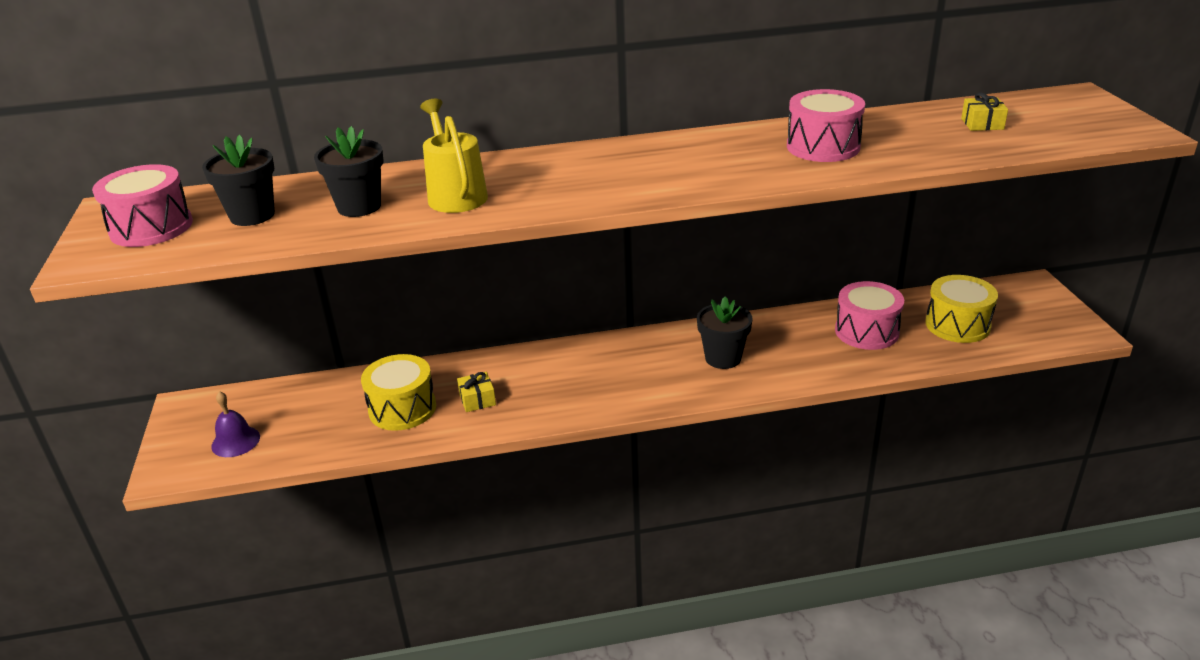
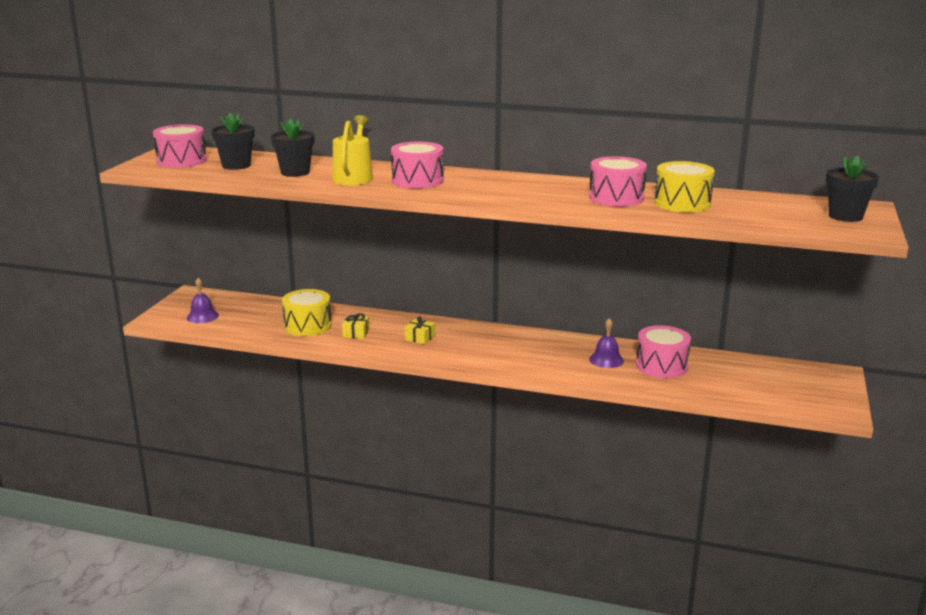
camera: 25 degrees right, 10 degrees down
black flower pot [697,297,753,369] -> black flower pot moved to [826,155,879,222]
yellow drum [925,275,998,343] -> yellow drum moved to [654,161,715,213]
yellow gift [961,92,1008,131] -> yellow gift moved to [404,316,435,345]
none -> pink drum [391,142,444,189]
none -> purple bell [589,318,624,368]

